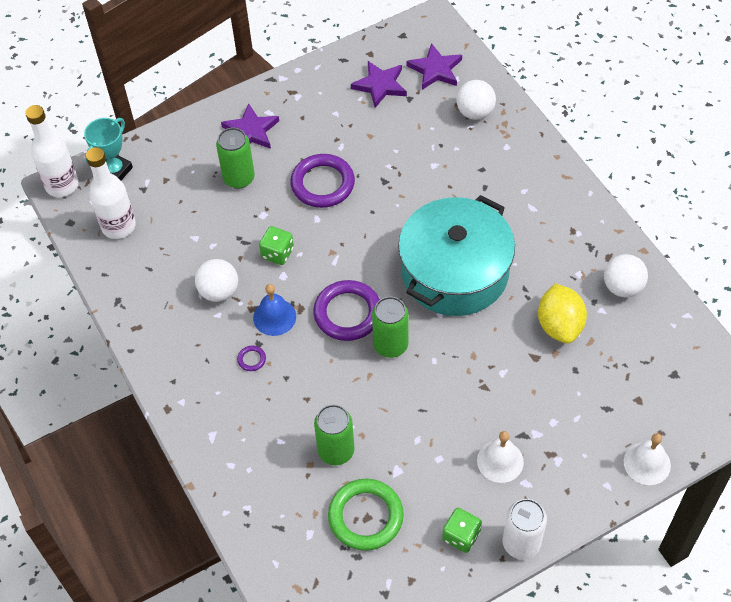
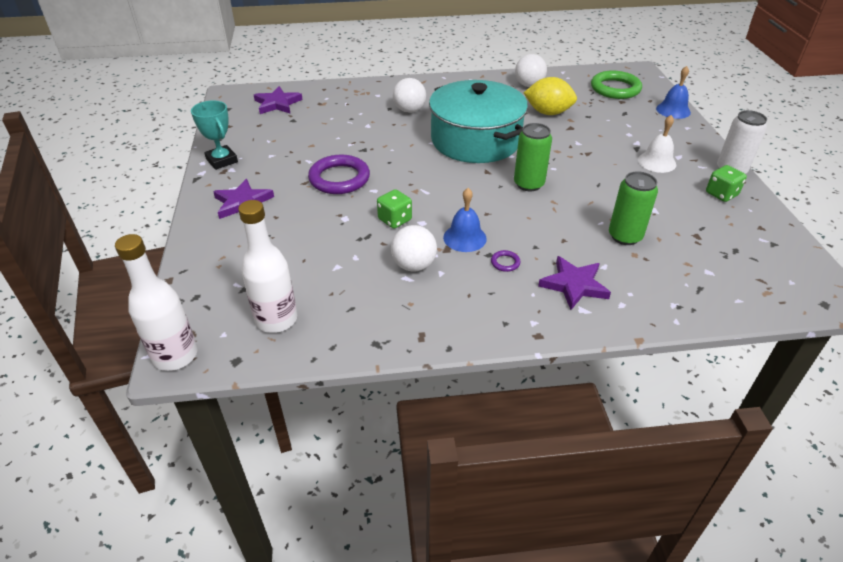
camera: 70 degrees left, 15 degrees down
turquoise trophy [84,118,133,180] -> turquoise trophy moved to [191,100,238,170]
green can [216,128,255,189] -> none
purple ring [313,280,380,341] -> none
green ring [328,479,404,551] -> green ring moved to [591,71,642,99]
purple star [351,61,407,108] -> purple star moved to [538,256,611,310]
white ball [456,80,496,120] -> white ball moved to [393,78,426,113]
white bell [624,433,671,485] -> blue bell [656,66,691,119]

